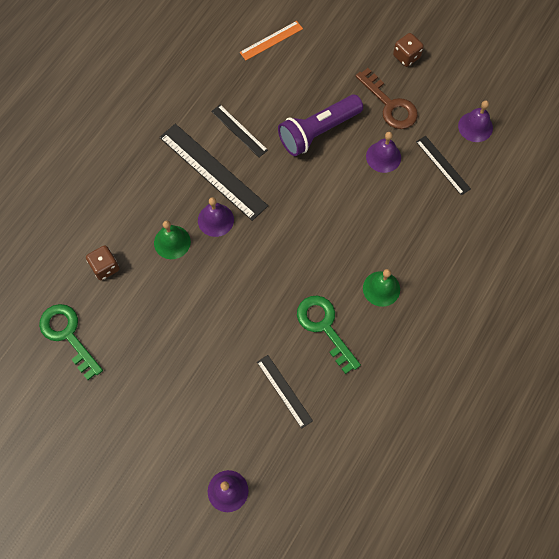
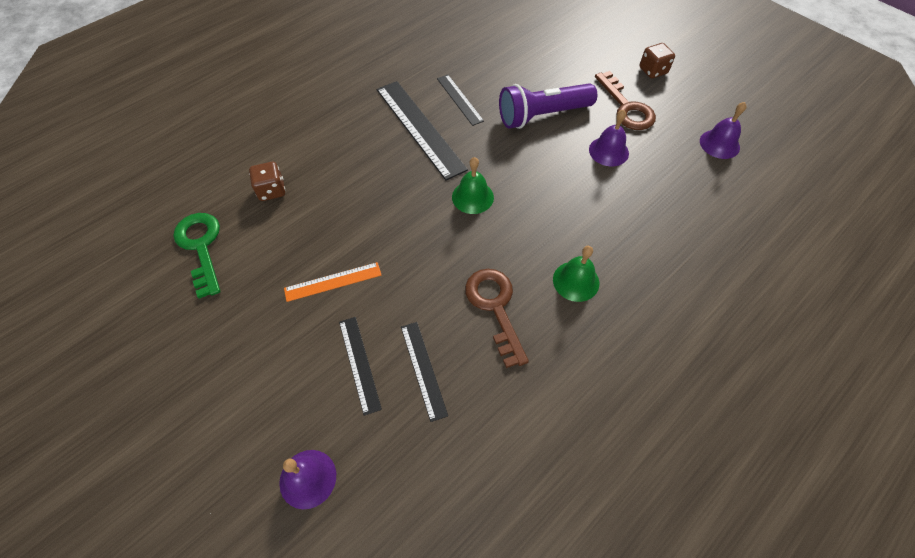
camera: 15 degrees right, 10 degrees down
green bell [154,220,191,259] -> green bell moved to [452,157,494,214]
purple bell [198,197,234,237] -> none
orange ruler [240,21,303,60] -> orange ruler moved to [284,262,382,302]
green key [297,296,361,374] -> brown key [465,269,529,368]
black ruler [416,136,471,195] -> black ruler moved to [339,317,382,416]

